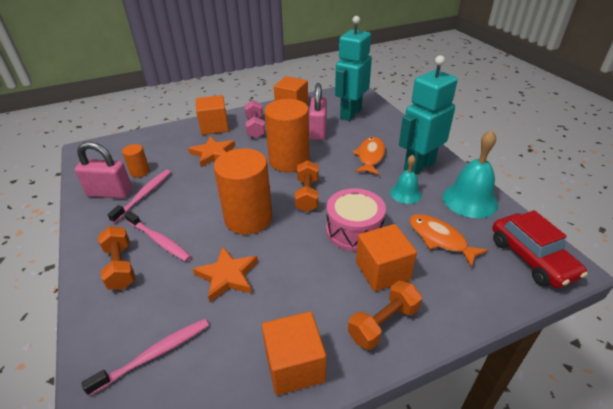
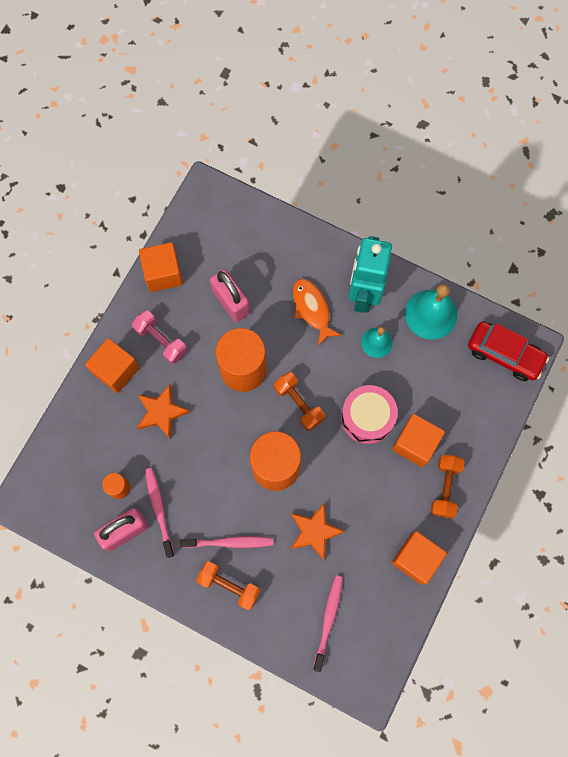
camera: 40 degrees left, 35 degrees up
turquoise robot [335,16,372,121] -> none
orange fish [409,214,488,267] -> none

